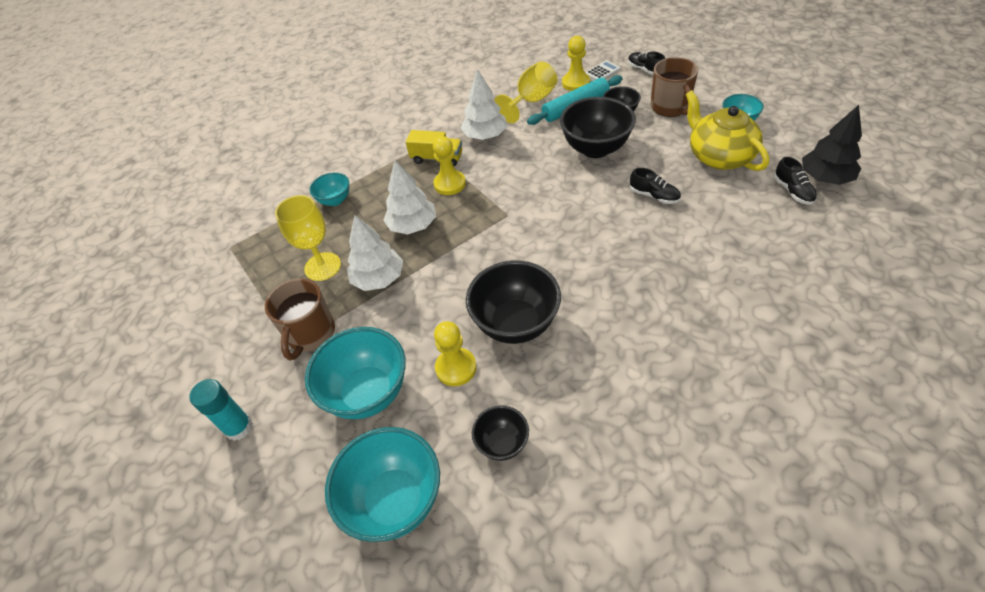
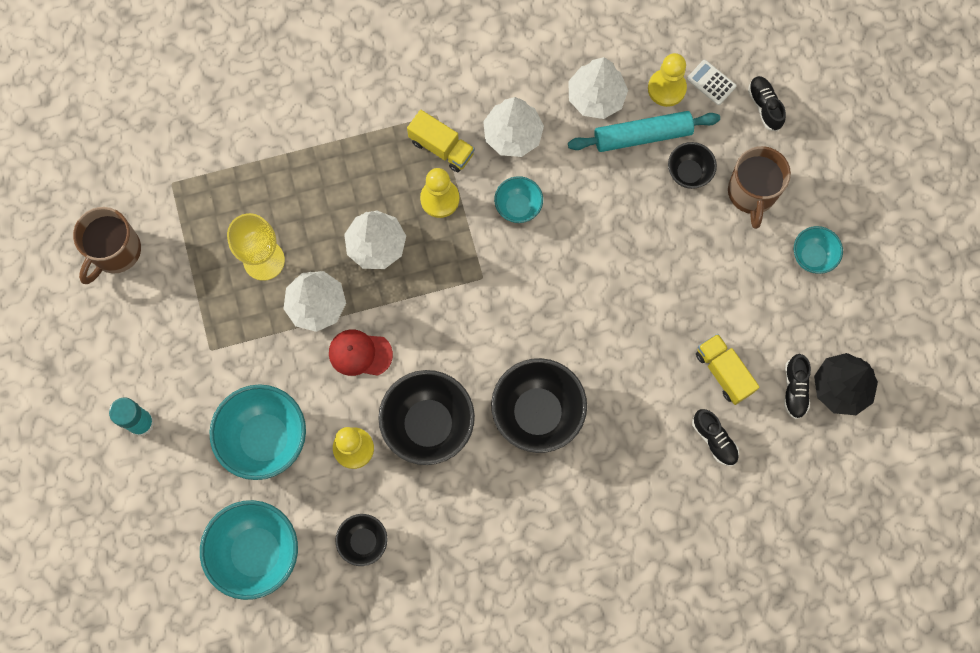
camera: 15 degrees right, 25 degrees up
brown mug [265,278,335,360] -> brown mug moved to [73,207,141,284]
turquoise bowl [310,172,349,206] -> turquoise bowl moved to [494,176,543,223]
yellow goblet [494,61,557,123] -> white tree [568,57,628,119]
black bowl [560,97,636,158] -> black bowl moved to [491,358,587,453]
white calculator [585,60,620,80] -> white calculator turned 120 degrees counterclockwise [687,60,737,105]
black shoe [630,168,681,204] -> black shoe moved to [692,409,739,466]
yellow teapot [685,90,769,171] -> none
none -> red cap [329,330,393,376]
none -> yellow truck [696,334,760,405]

